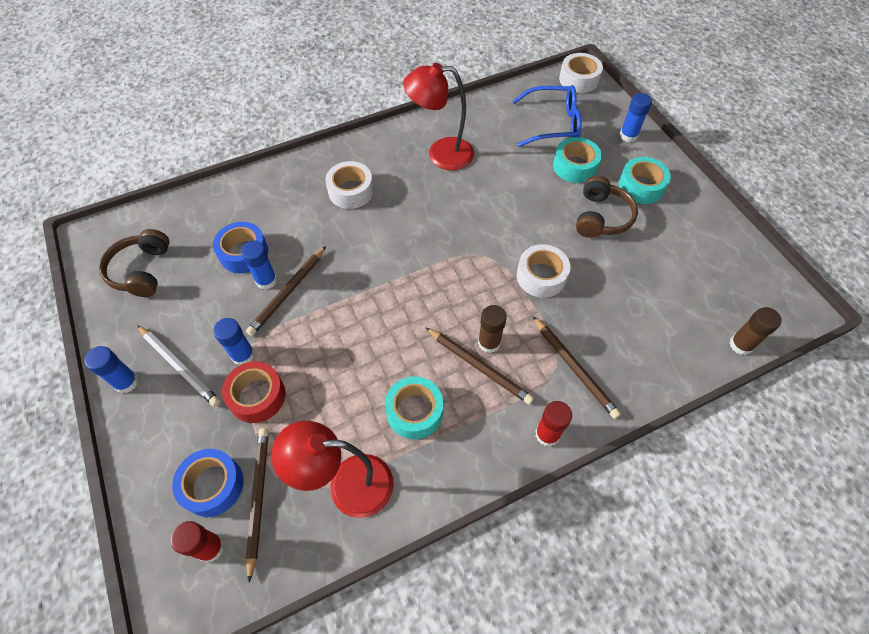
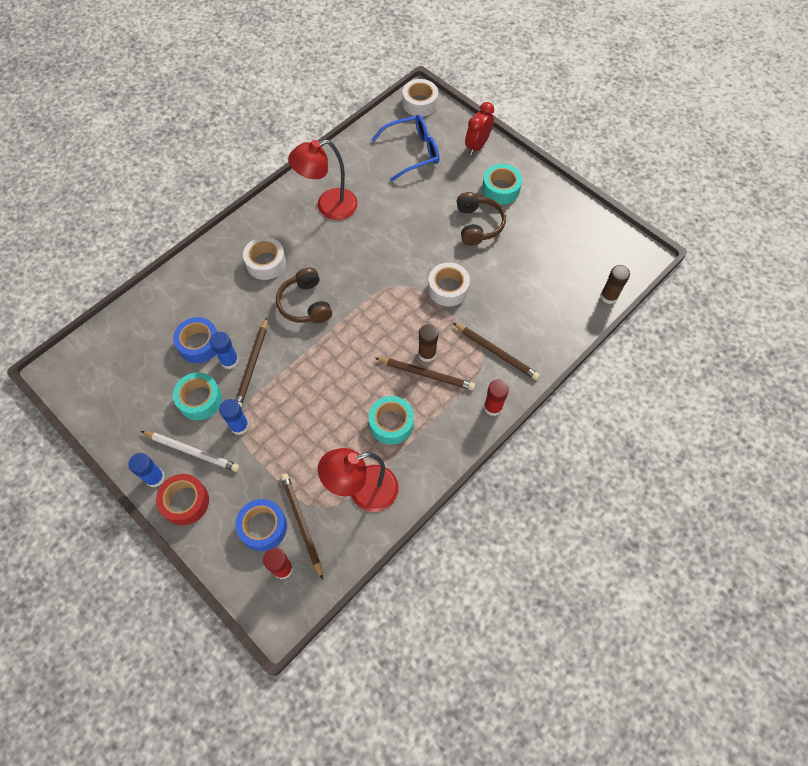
camera: 20 degrees left, 5 degrees up
brown headphones [99,229,169,297] -> brown headphones moved to [276,267,332,323]
red tape [222,361,285,423] -> red tape moved to [156,474,209,525]
turquoise tape [553,137,602,183] -> turquoise tape moved to [173,372,222,420]
blue glue stick [620,93,652,142] -> red clock [465,102,494,155]

